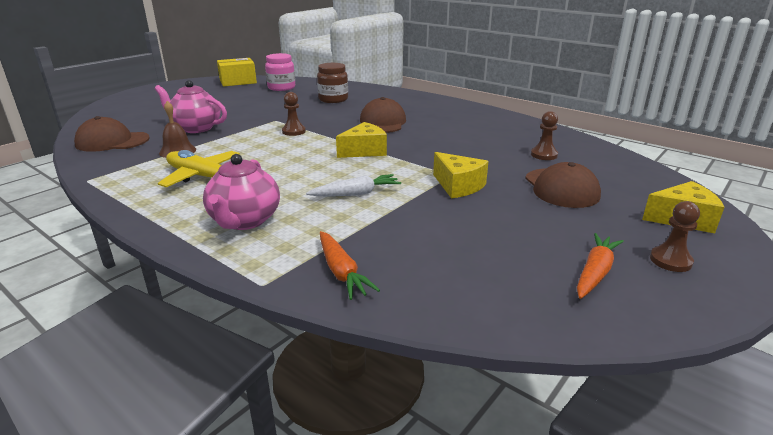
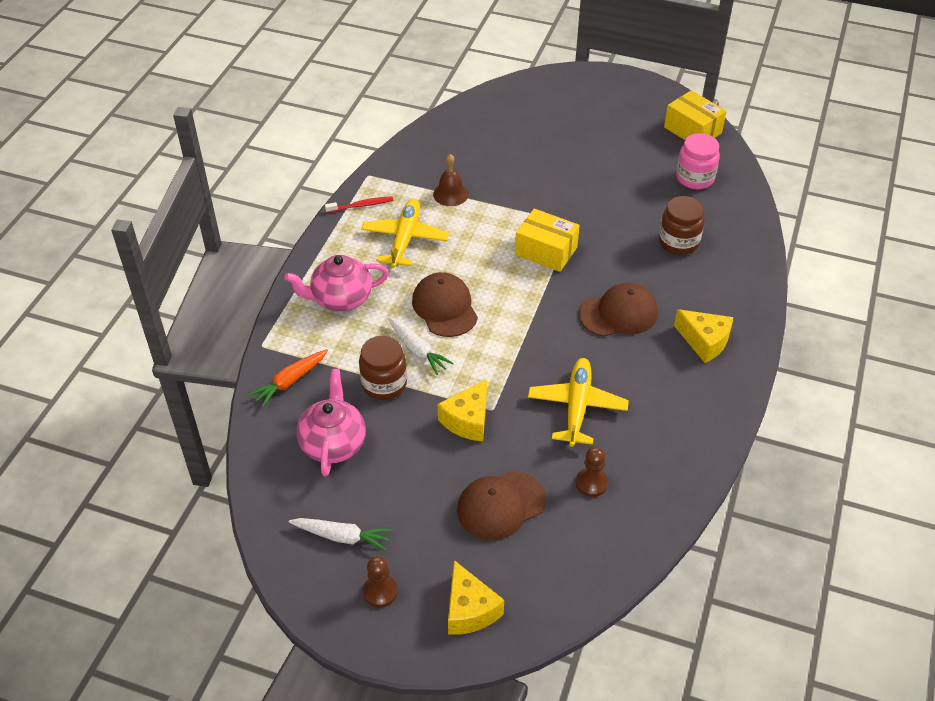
camera: 70 degrees right, 20 degrees up
brown cap [74,116,150,152] -> brown cap moved to [412,272,478,337]
pink teapot [155,80,227,133] -> pink teapot moved to [297,369,366,477]
brown pawn [282,92,306,136] -> yellow box [515,209,580,272]
yellow cheese [336,122,387,158] -> yellow cheese moved to [674,309,733,363]
orange carrot [577,233,624,299] -> white carrot [289,518,392,551]
none -> red toothbrush [325,196,393,213]
none -> brown jar [359,336,407,400]
none -> yellow plane [528,358,629,447]

